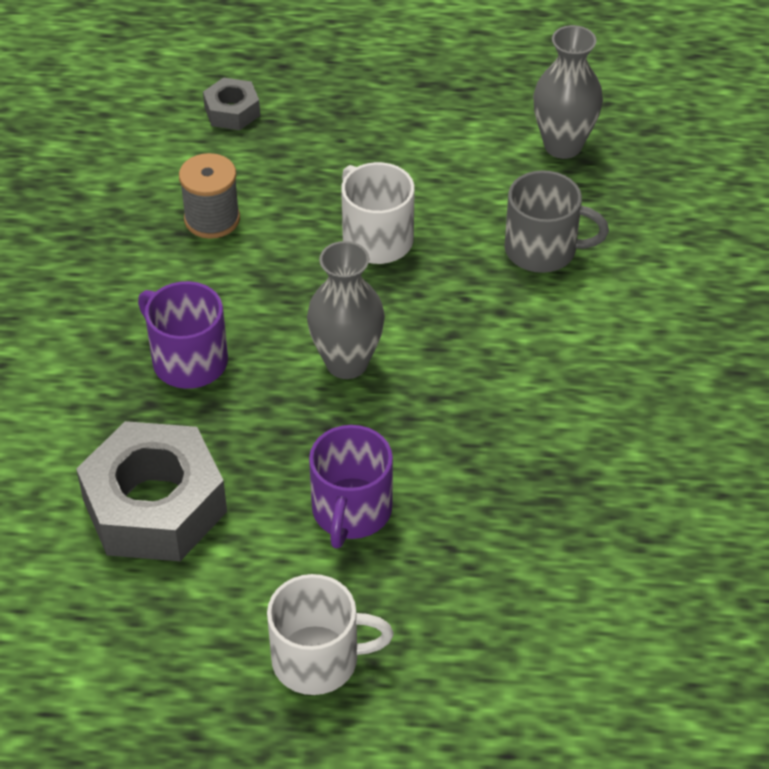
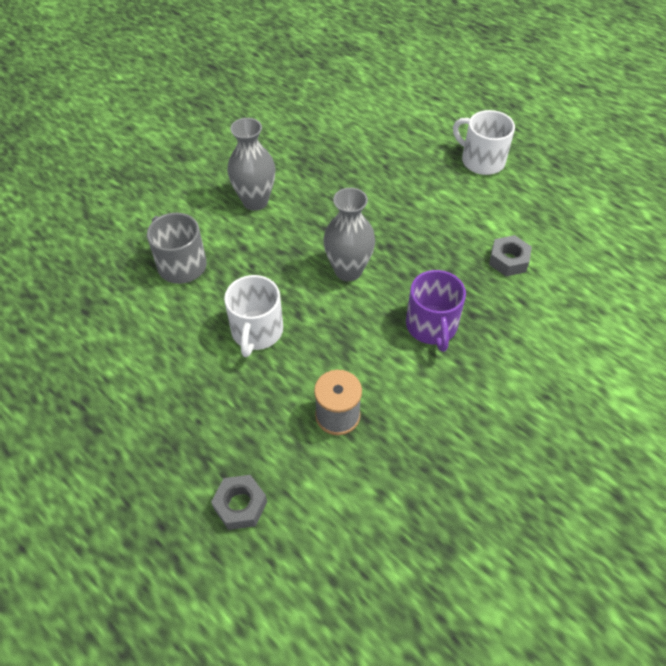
camera: 140 degrees left, 5 degrees up
grey nut [76,421,227,561] -> grey nut [489,235,532,276], size x0.48
purple mug [309,425,393,548] -> none
grey vase [533,25,603,159] -> grey vase moved to [227,118,275,211]

